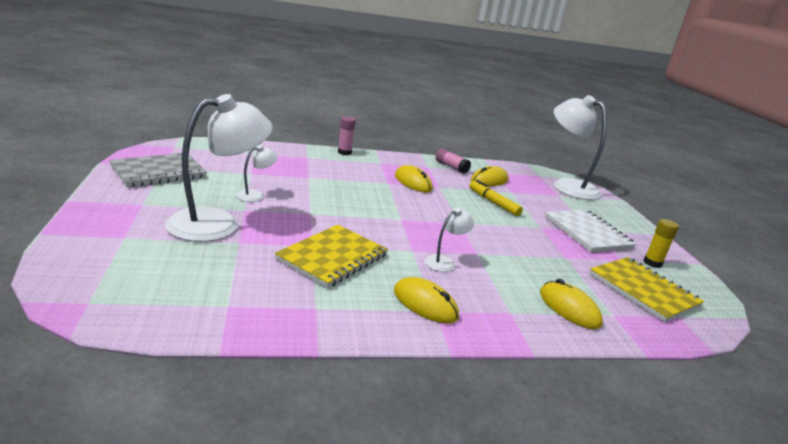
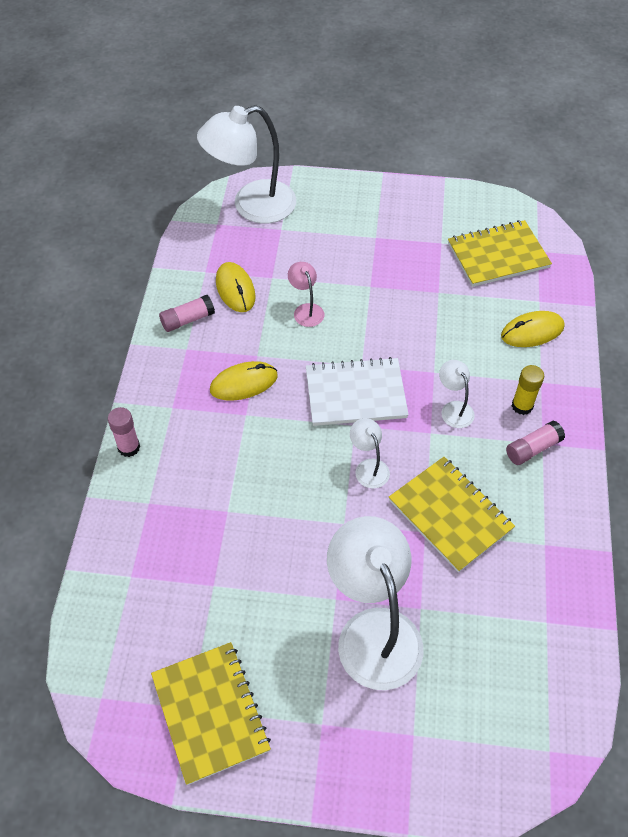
camera: 70 degrees left, 30 degrees up
grey notebook [109,153,207,187] -> yellow notebook [151,642,271,785]
white lamp [236,145,278,202] -> white lamp moved to [350,418,390,488]
yellow mouse [394,277,459,324] -> pink glue stick [506,420,565,465]
yellow marker [469,180,523,216] -> pink lamp [288,262,324,327]
white notebook [545,210,636,252] -> white notebook moved to [306,357,409,426]
yellow glue stick [644,219,679,268] -> yellow glue stick moved to [512,365,544,415]

